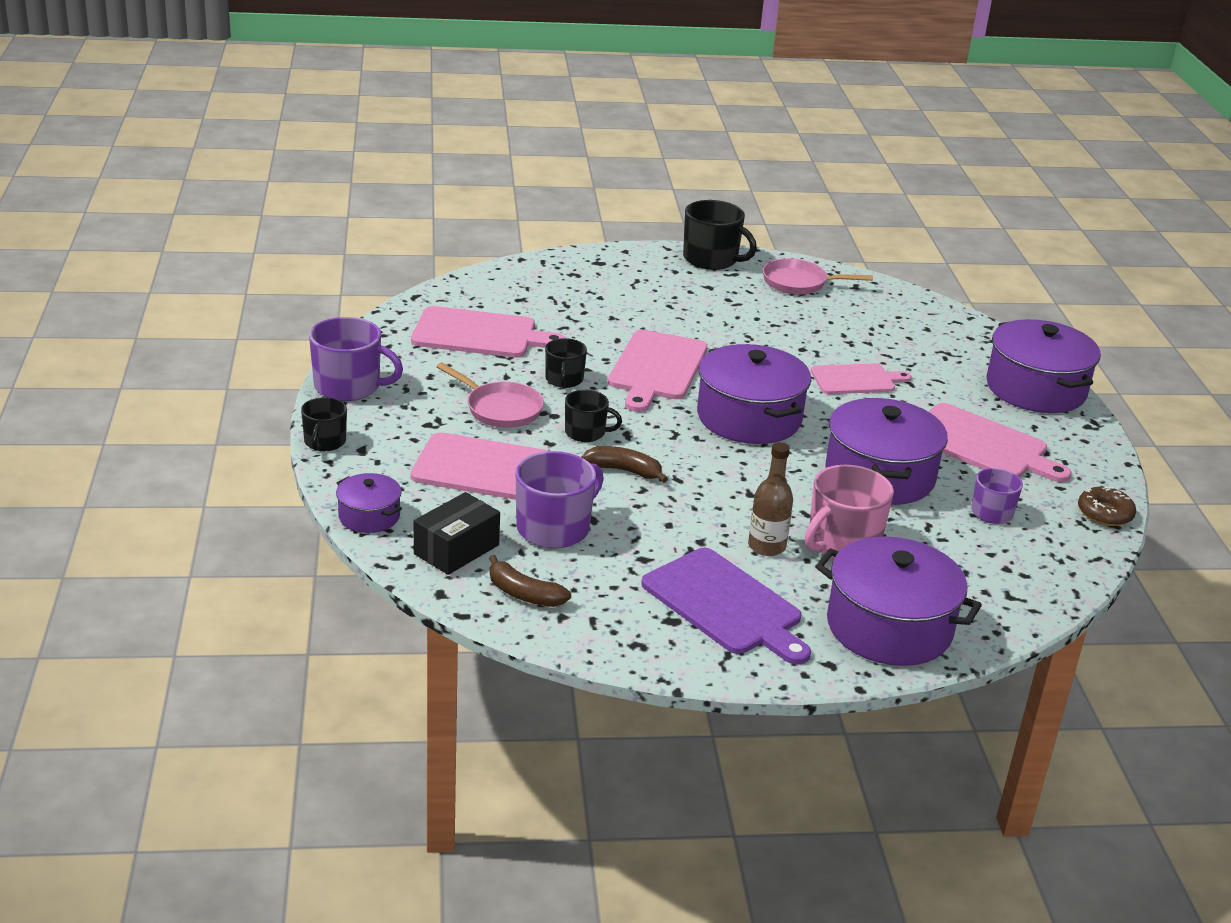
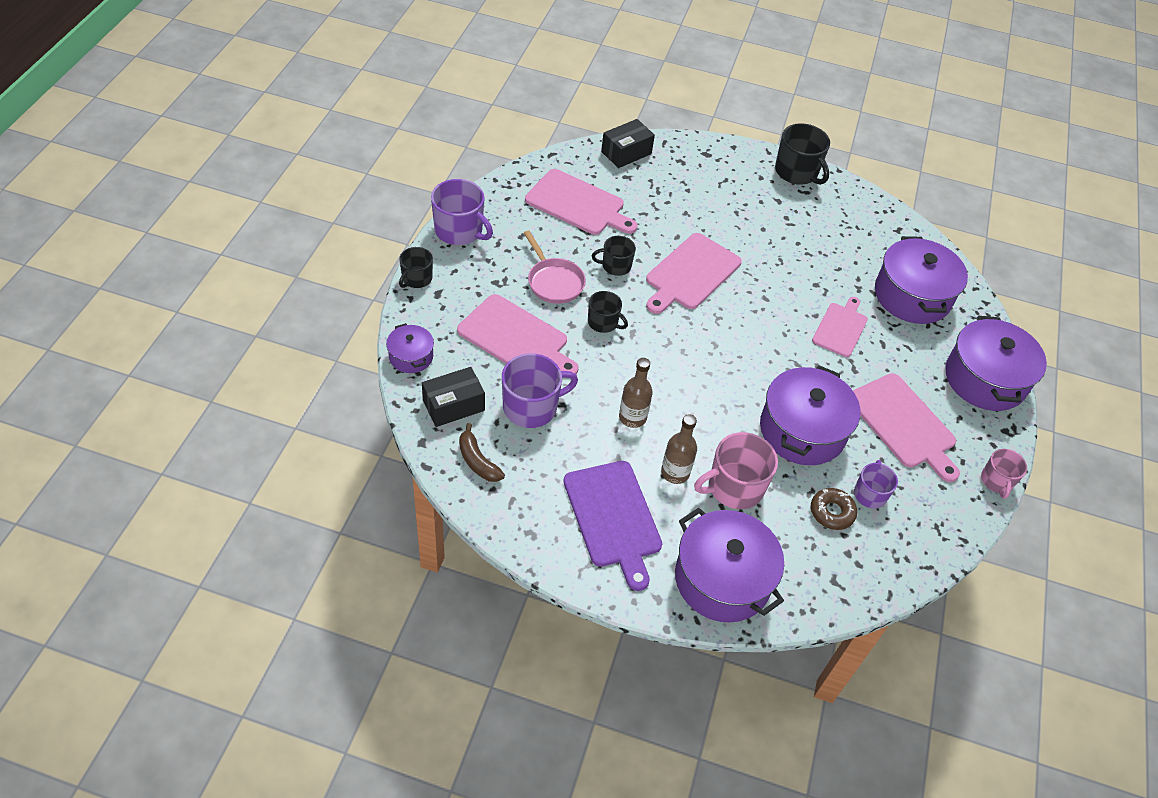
camera: 20 degrees right, 20 degrees up
black mug [545,338,587,388] -> black mug turned 60 degrees clockwise [592,236,636,276]
brown banana [582,446,668,483] -> none
purple pot [697,344,811,444] -> purple pot moved to [875,236,968,324]
pink pan [763,259,873,295] -> none
pink cutting board [811,363,912,394] -> pink cutting board turned 75 degrees counterclockwise [812,297,868,357]
brown donut [1078,486,1136,526] -> brown donut moved to [811,488,857,530]
none -> black box [601,119,655,168]
none -> brown bottle [619,358,653,428]
none -> pink mug [981,449,1027,499]

